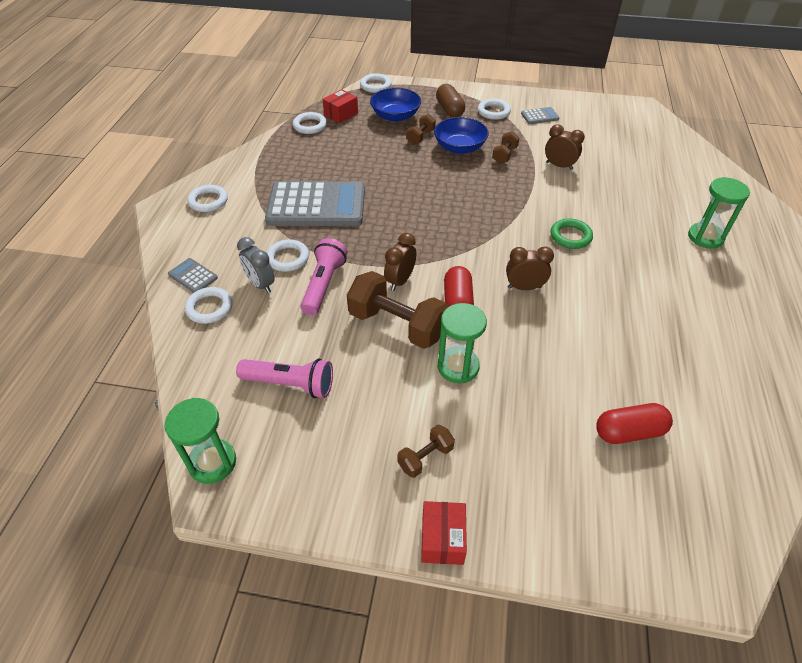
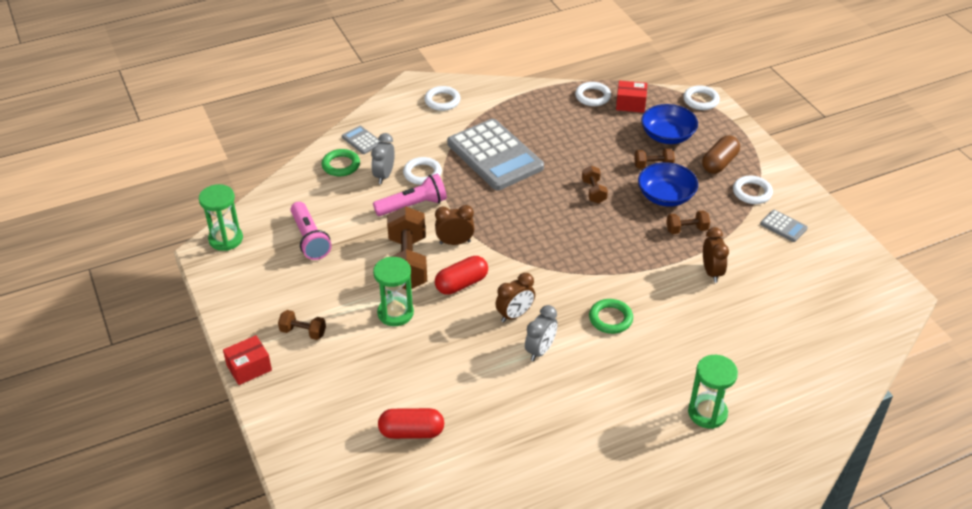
camera: 55 degrees right, 5 degrees down
grey calculator [168,258,218,293] -> grey calculator turned 45 degrees counterclockwise [342,126,382,154]
white ring [185,287,232,324] -> green ring [321,149,360,176]
brown clock [506,247,554,290] -> brown clock turned 90 degrees clockwise [495,273,535,322]
red capsule [596,403,673,444] -> red capsule turned 45 degrees counterclockwise [378,408,444,439]
none -> grey clock [525,305,558,361]
none -> brown dumbbell [582,166,608,204]

